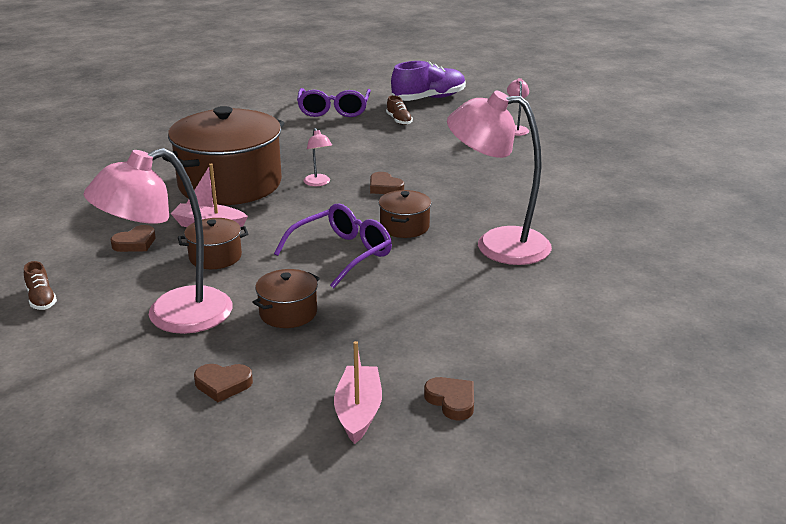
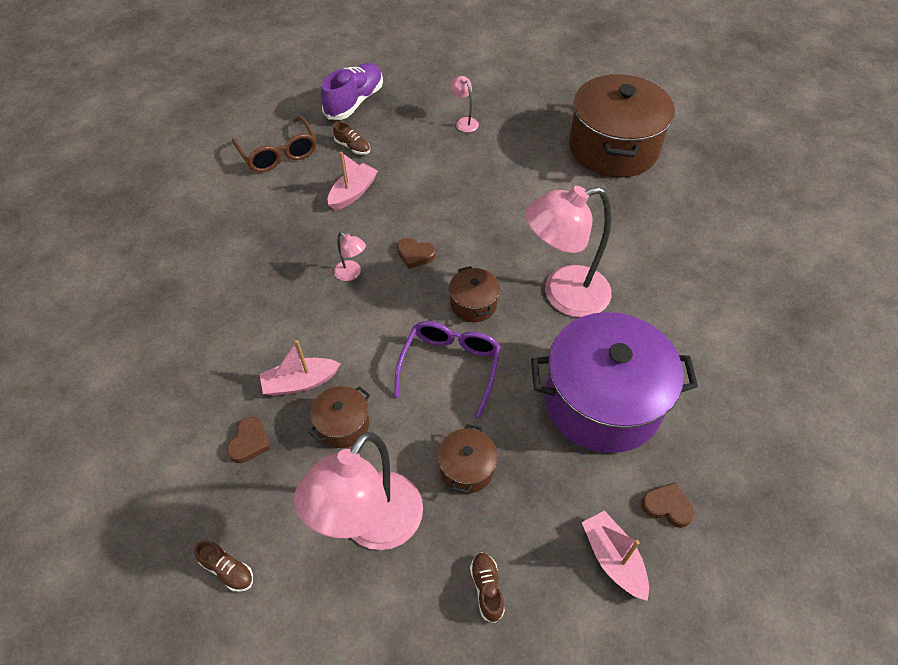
camera: 30 degrees left, 25 degrees up
brown pot [162,106,284,205] -> brown pot moved to [569,74,675,178]
brown heart [194,364,253,402] -> brown shoe [470,552,505,623]
purple glasses [297,88,371,117] -> brown glasses [232,116,316,172]
none -> pink boat [328,152,378,210]
none -> purple pot [531,312,698,453]

